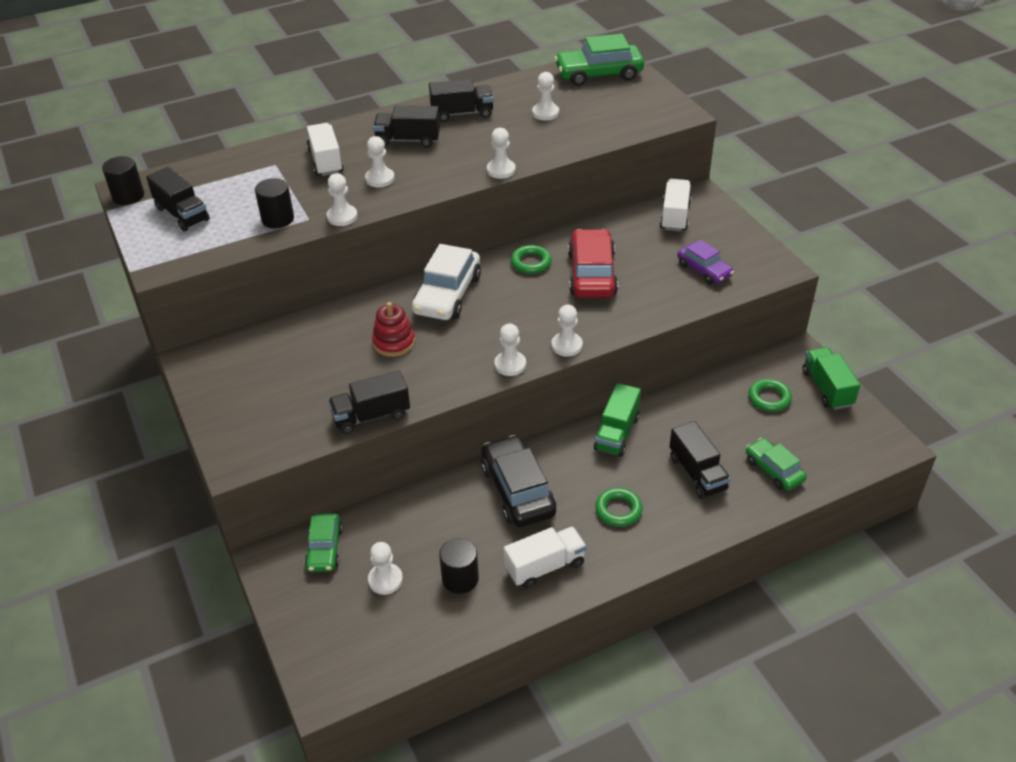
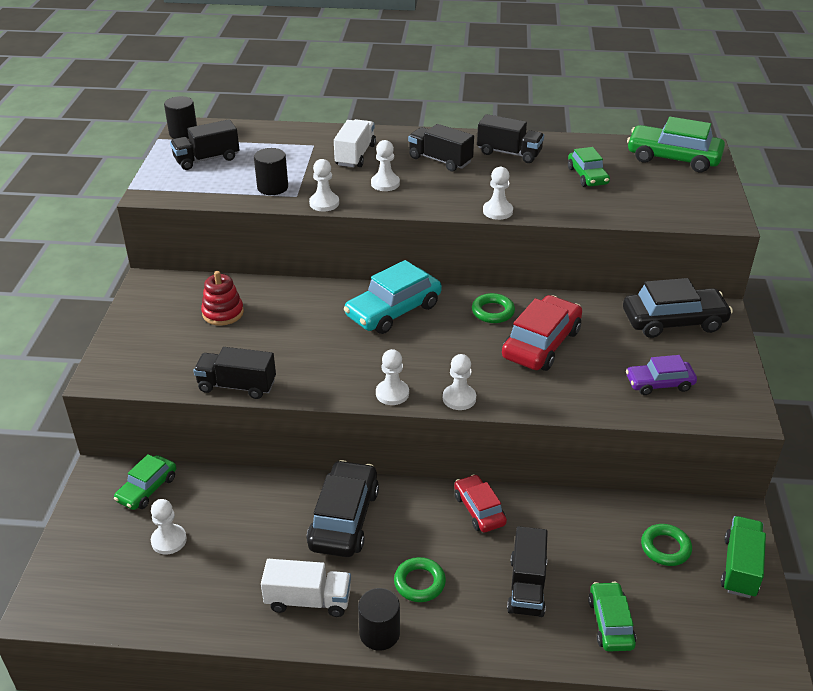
camera: 30 degrees right, 5 degrees down
black truck [146,167,210,231] -> black truck turned 75 degrees clockwise [170,119,239,170]
red stacking toy [372,302,415,357] -> red stacking toy moved to [201,271,244,326]
white car [412,244,481,320] -> turquoise car [344,260,442,334]
black cylinder [439,538,479,594] -> black cylinder moved to [358,588,400,651]
white pawn [532,72,559,120] -> green car [568,147,610,187]
green truck [594,383,641,457] -> red car [454,474,507,533]
white truck [660,179,691,231] -> black car [623,278,733,338]
purple car [677,240,734,284] -> purple car turned 90 degrees clockwise [626,355,697,395]

